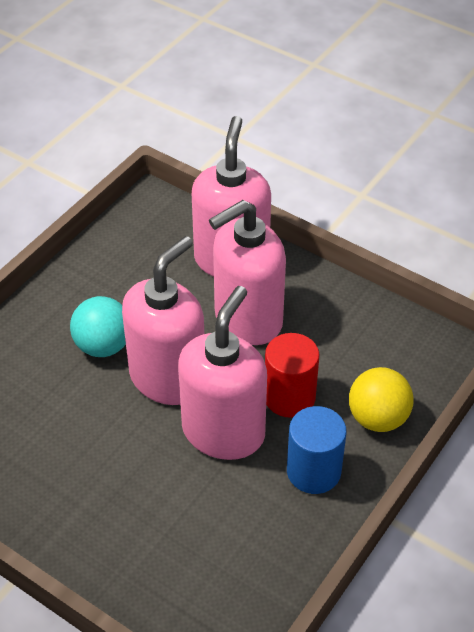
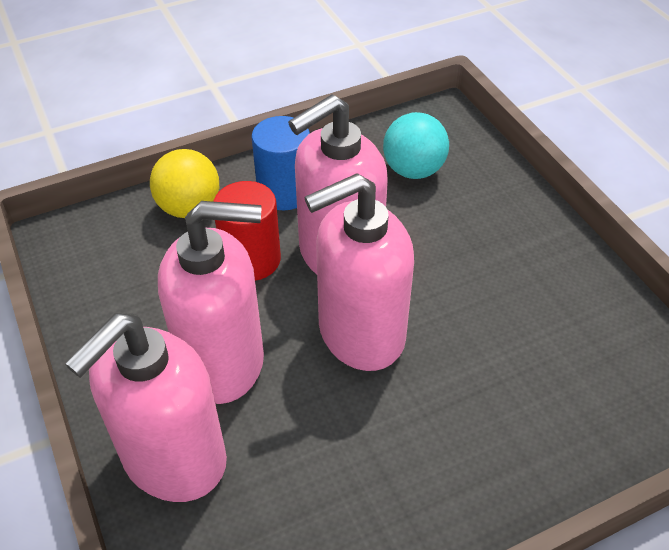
camera: 150 degrees left, 0 degrees up
turquoise ball [70,296,126,357] -> turquoise ball moved to [383,112,449,179]

